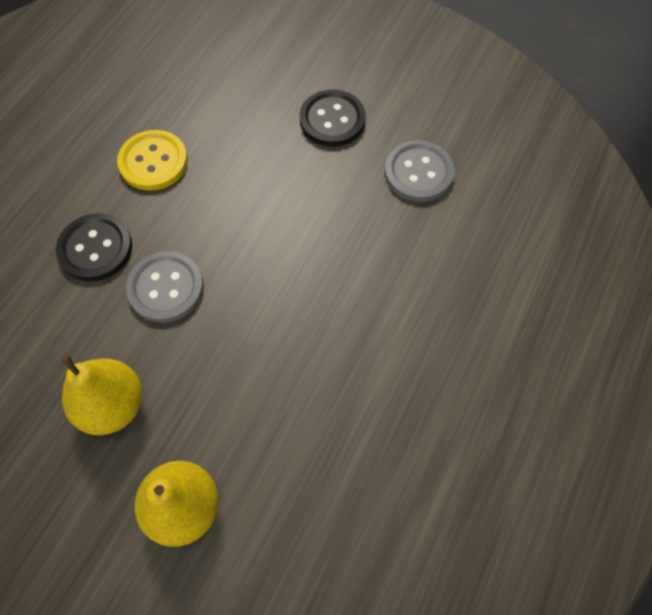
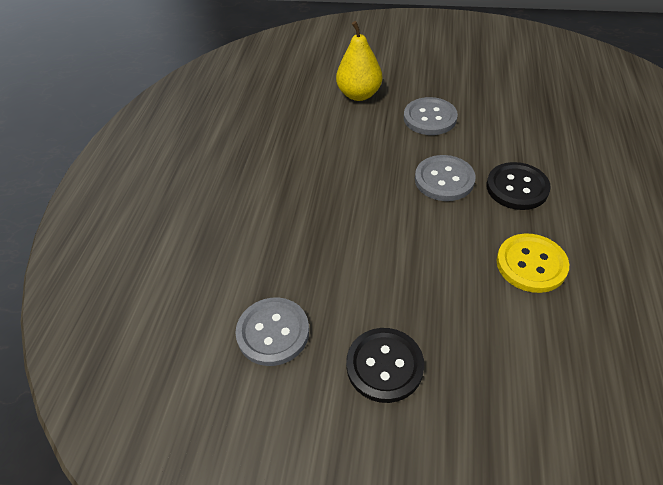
camera: 165 degrees right, 15 degrees down
yellow pear [61,354,143,435] -> grey button [404,97,458,135]

